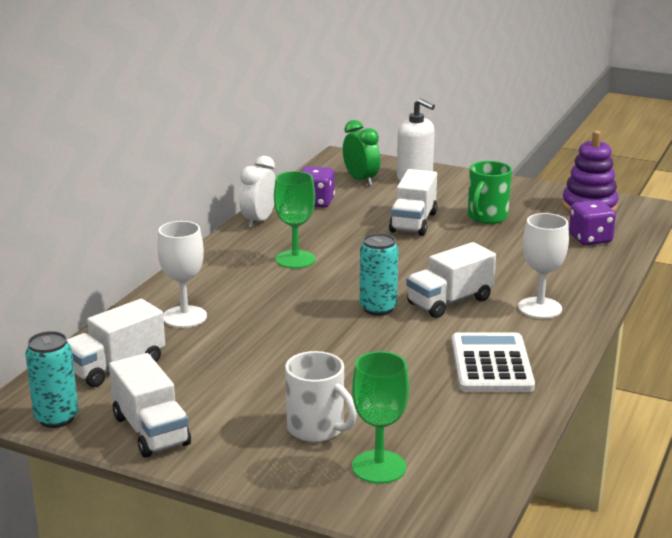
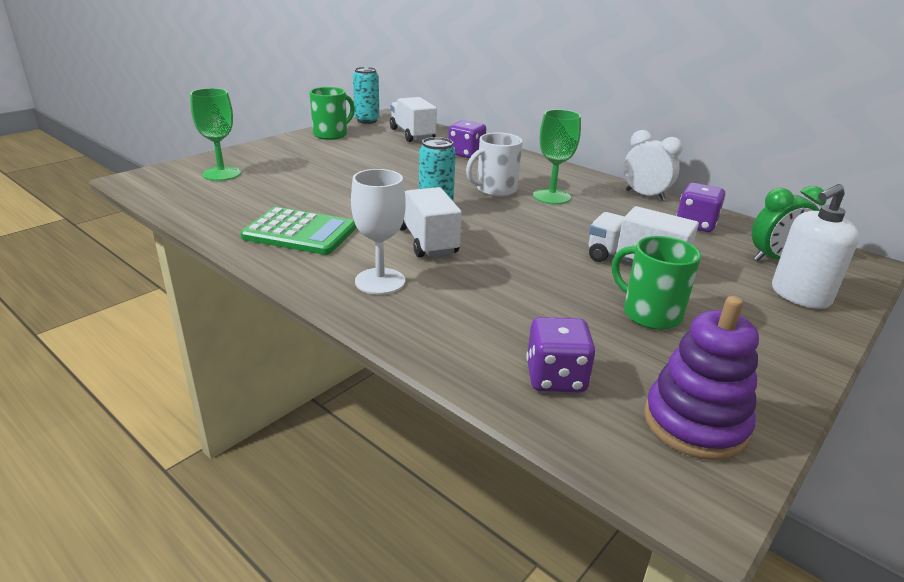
camera: 105 degrees right, 5 degrees up
white truck [109,353,191,458] -> green mug [310,87,355,140]
white goblet [157,221,207,328] -> purple dice [448,120,486,158]
white mug [285,351,357,442] -> white mug moved to [466,132,523,197]
white calculator [452,332,535,392] -> green calculator [240,207,356,255]

